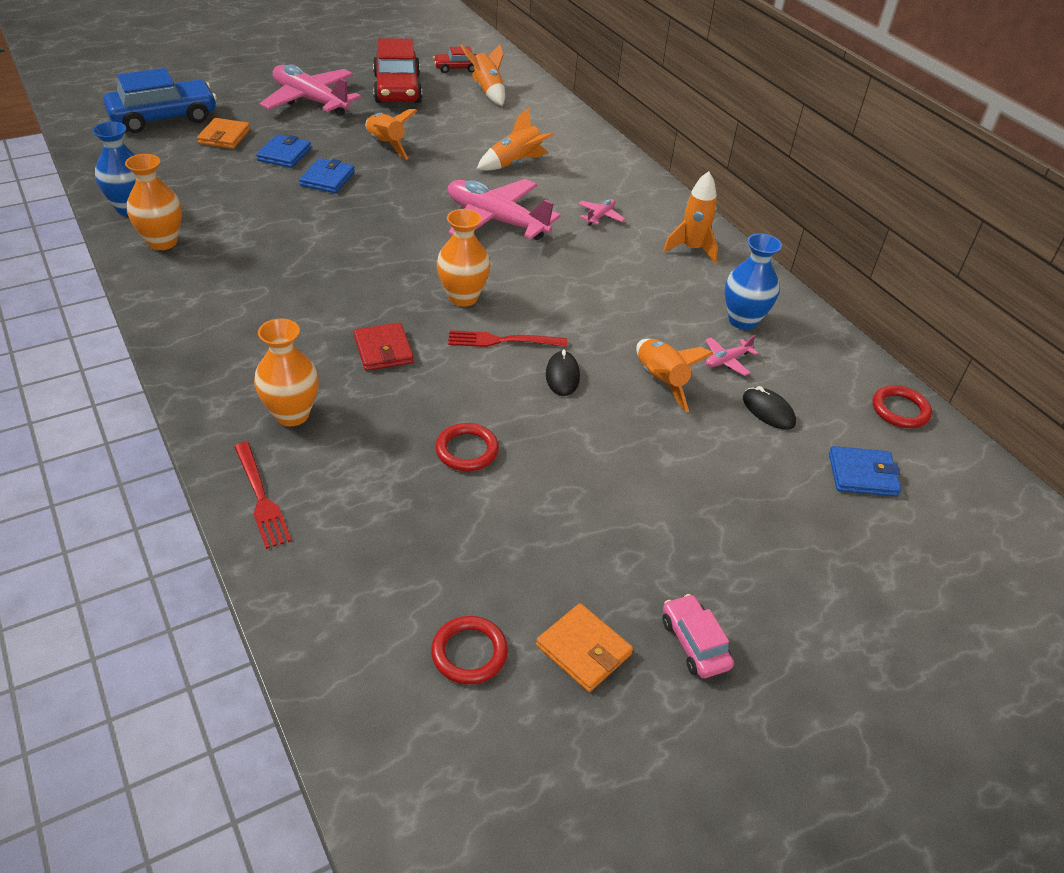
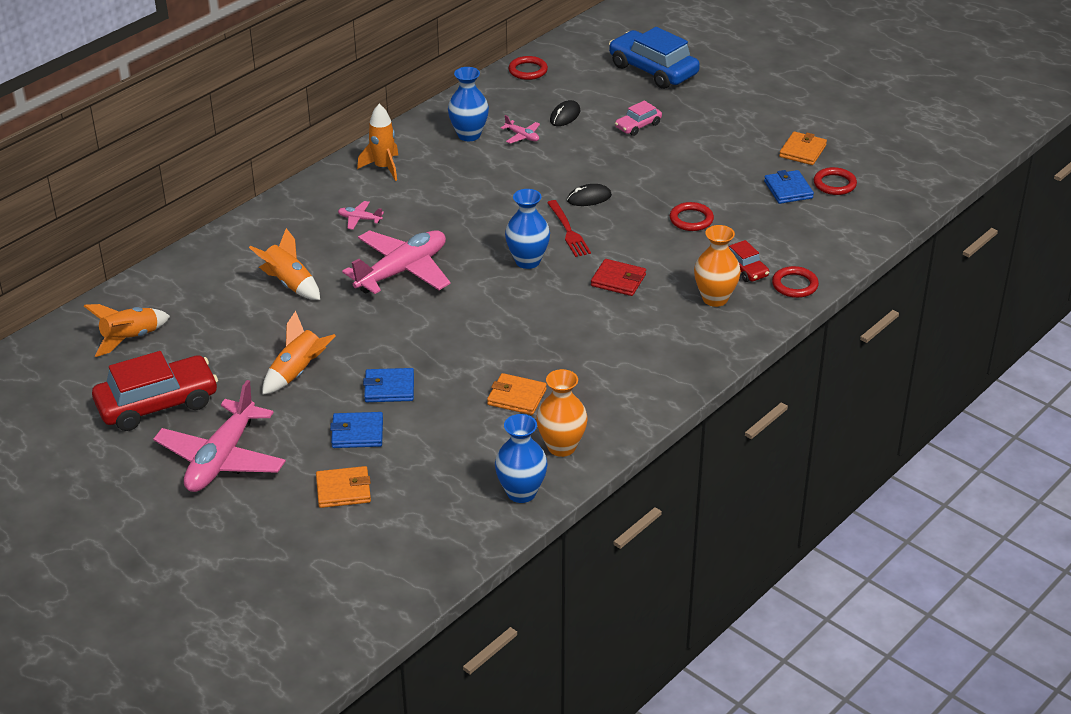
camera: 105 degrees left, 5 degrees down
blue car [103,68,217,133] -> blue car moved to [609,27,700,89]
red fork [234,442,292,549] -> red ring [772,266,819,298]
red wallet [354,322,414,371] -> red wallet turned 60 degrees clockwise [591,259,646,296]
red car [433,47,477,73] -> red car moved to [729,240,769,282]
orange vase [437,209,490,307] -> blue vase [505,189,550,269]
pink plane [448,179,561,240] -> pink plane turned 150 degrees counterclockwise [342,230,451,294]
orange rocket [636,339,714,412] -> none
pink car [662,594,734,678] -> pink car moved to [615,100,662,136]
blue wallet [829,446,901,496] -> blue wallet moved to [764,170,814,204]
none -> orange wallet [487,373,547,415]

